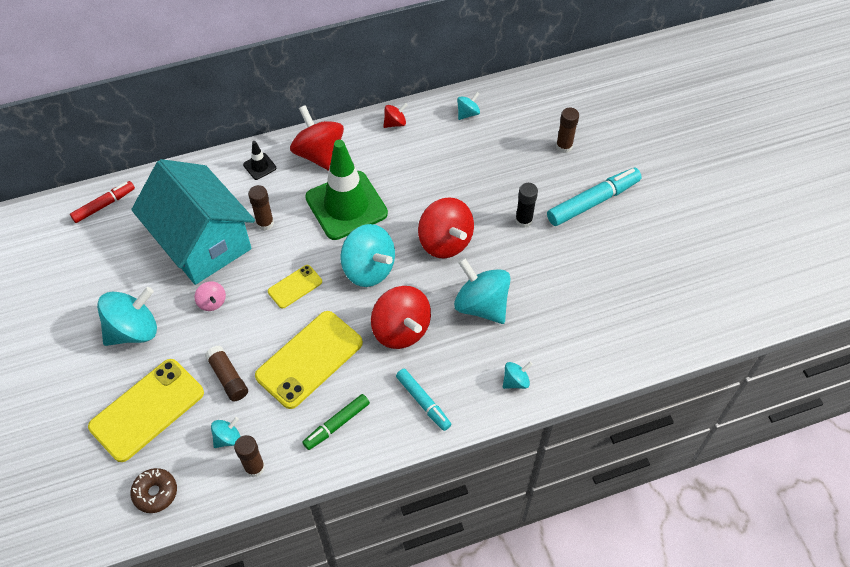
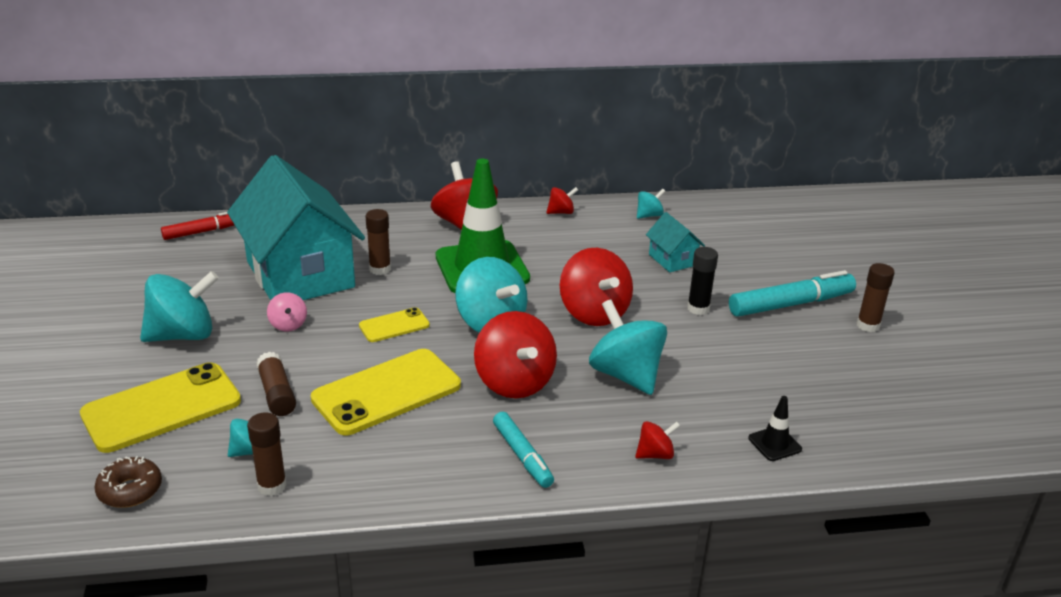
camera: 10 degrees right, 25 degrees down
black traffic cone [243,141,276,180] -> black traffic cone moved to [748,396,802,461]
green marker [302,394,370,450] -> none
turquoise spinning top [503,362,533,389] -> red spinning top [635,421,680,459]
brown glue stick [556,107,579,153] -> brown glue stick moved to [857,263,894,332]
none -> turquoise house [646,212,705,272]

